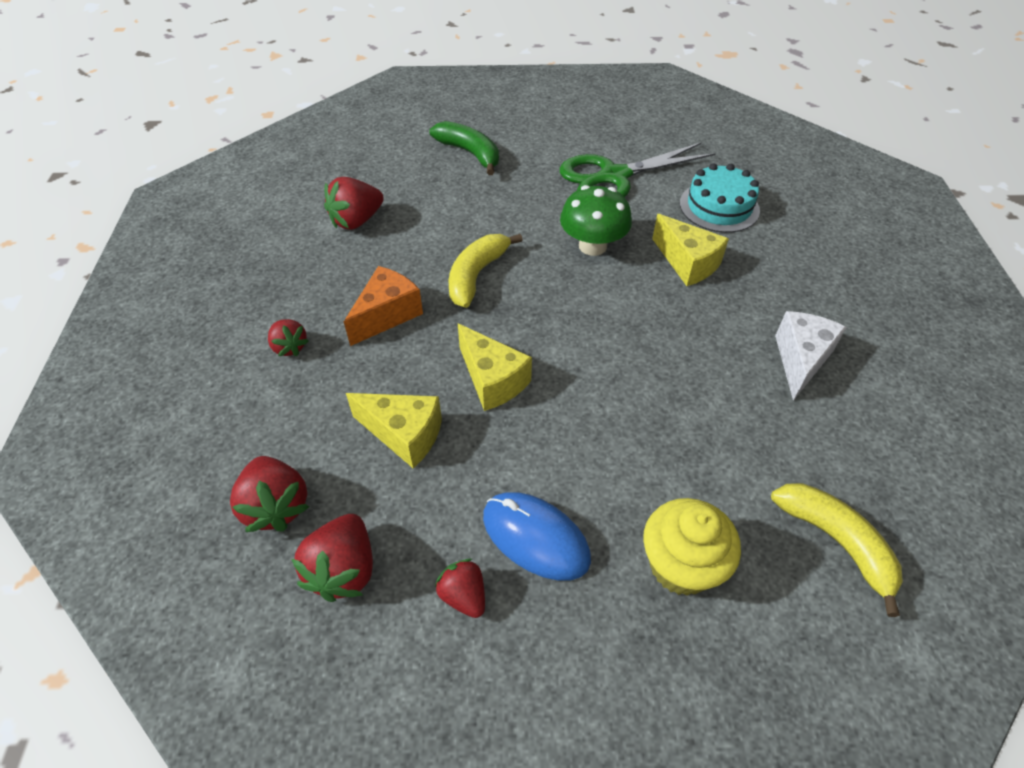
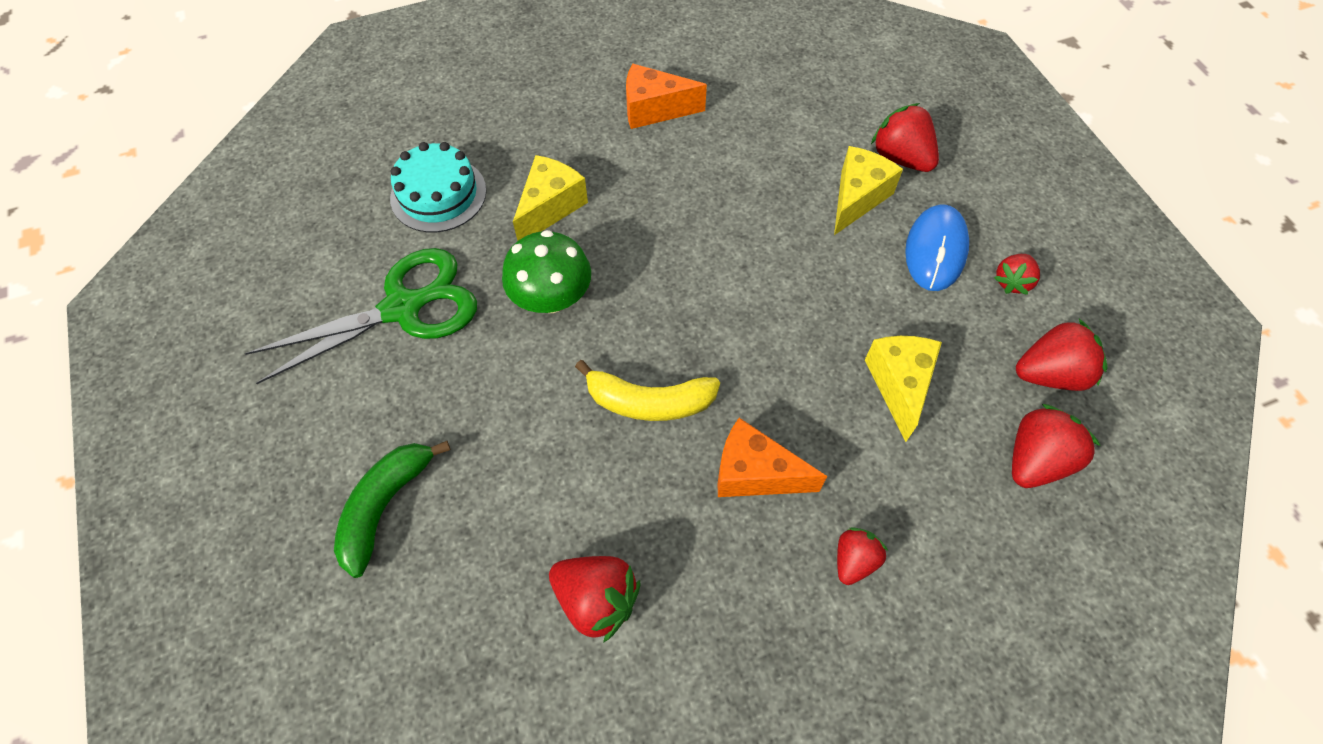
camera: 110 degrees left, 10 degrees up
yellow cheese [458,324,532,411] -> yellow cheese moved to [834,146,903,235]
green scissors [559,142,716,197] -> green scissors turned 75 degrees counterclockwise [245,248,477,384]
yellow cupcake [643,498,741,596] -> red strawberry [871,103,939,172]
yellow banana [771,483,903,617] -> none
white cheese [775,311,847,401] -> orange cheese [626,63,707,129]

